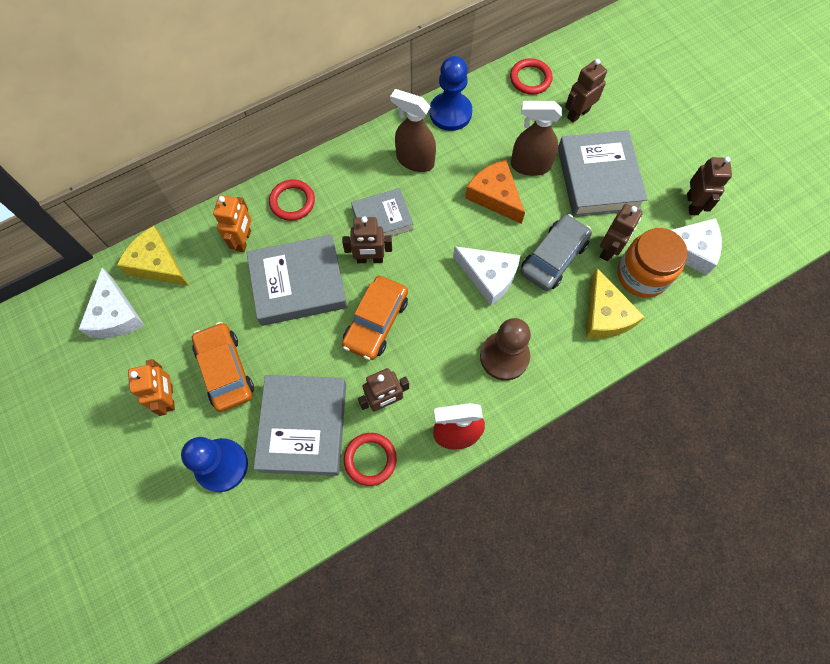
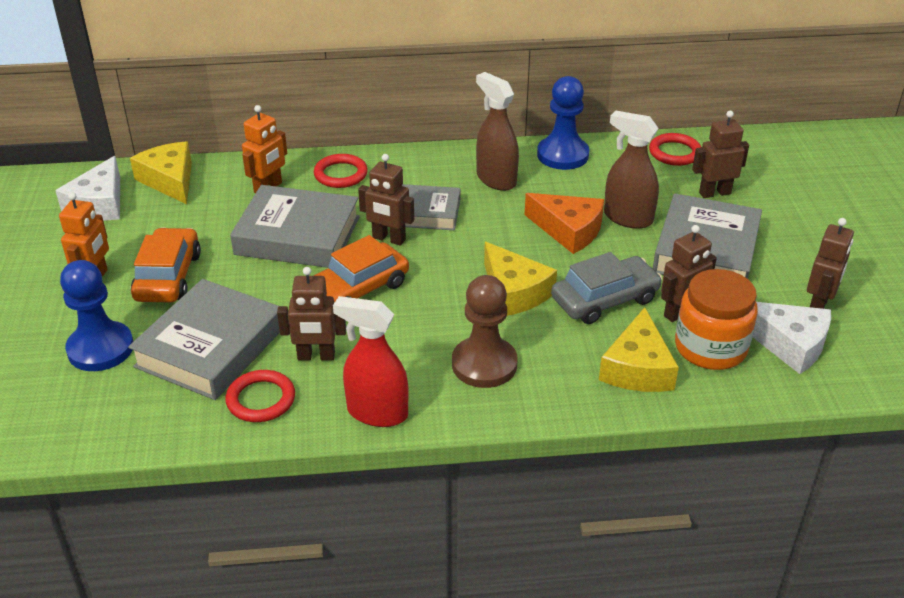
camera: 25 degrees right, 30 degrees down
white cheese [453,246,520,306] -> yellow cheese [484,242,557,316]
orange cheese [465,160,525,224] -> orange cheese turned 135 degrees clockwise [525,193,604,254]

